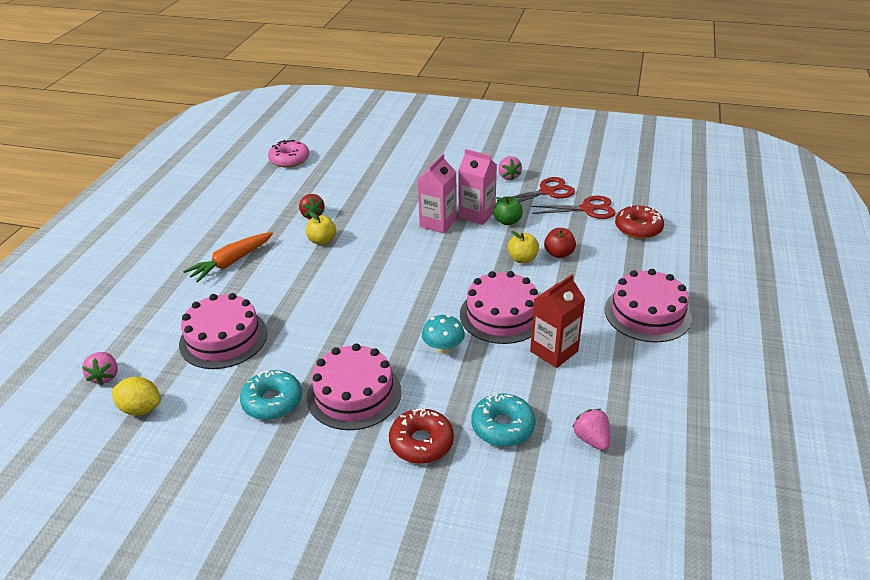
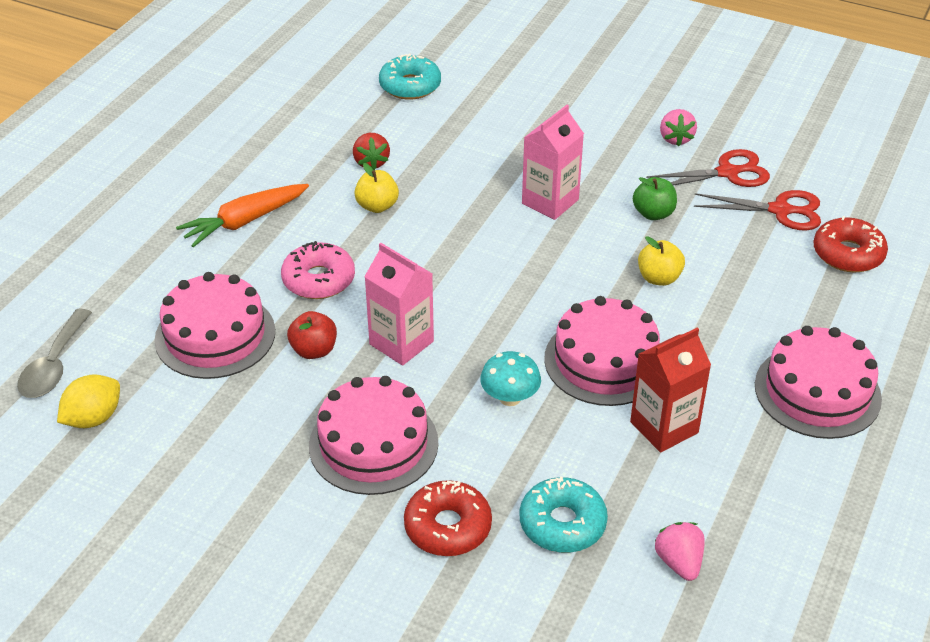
camera: 10 degrees right, 5 degrees up
pink strawberry [82,352,118,385] -> grey spoon [17,308,92,398]
yellow lemon [111,377,161,416] -> yellow lemon turned 75 degrees counterclockwise [57,374,120,428]
turquoise donut [240,370,302,420] -> turquoise donut moved to [379,53,441,100]
pink donut [268,140,309,168] -> pink donut moved to [281,241,355,299]
pink carton [458,149,497,225] -> pink carton moved to [364,243,434,366]
red apple [544,228,576,258] -> red apple moved to [287,311,337,359]

